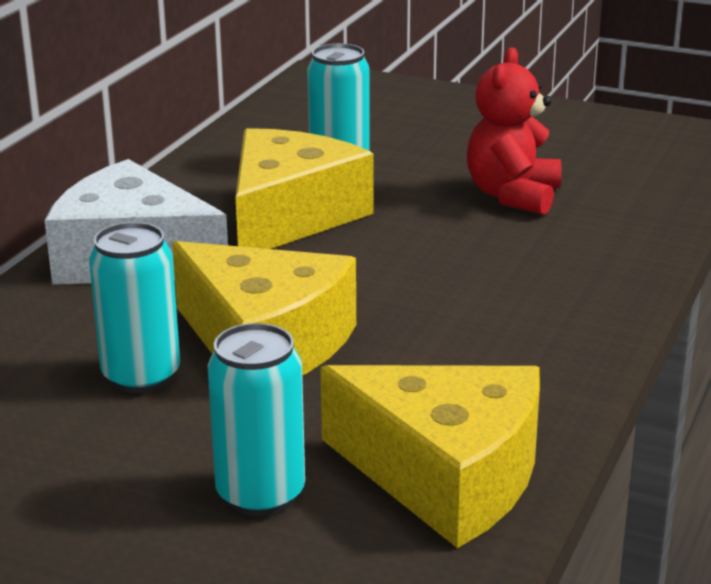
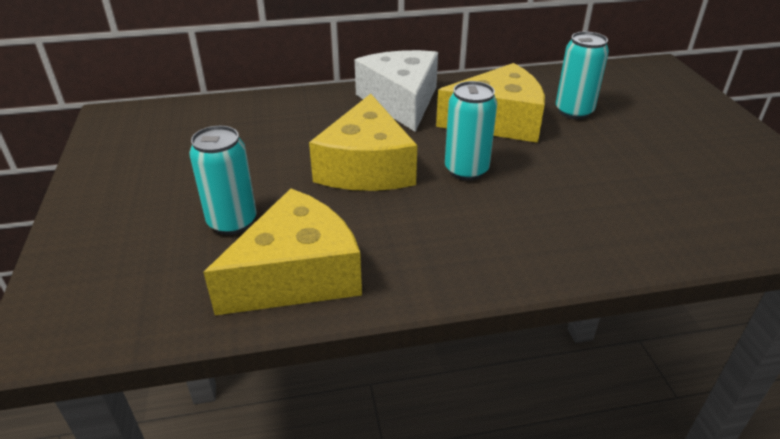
camera: 55 degrees right, 10 degrees up
turquoise can [89,222,180,393] -> turquoise can moved to [445,81,497,181]
yellow cheese [321,365,540,548] -> yellow cheese turned 120 degrees counterclockwise [203,189,362,315]
red teddy bear [467,47,562,215] -> none

